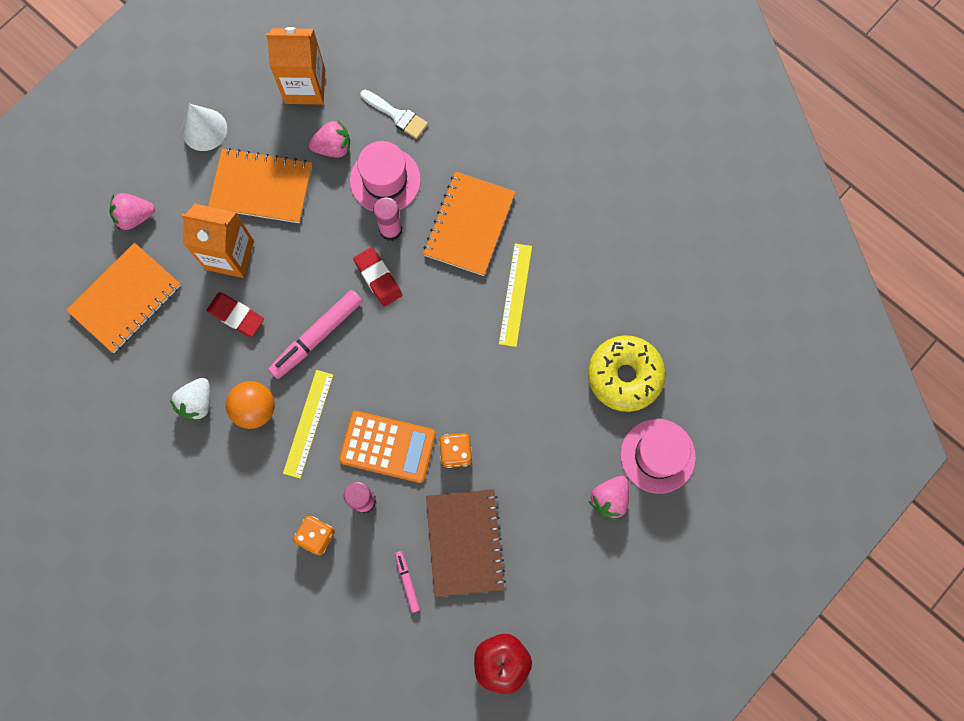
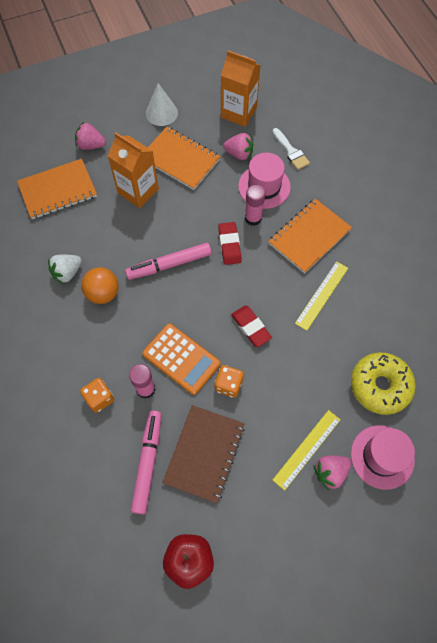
camera: 25 degrees right, 10 degrees down
red eraser [206,292,264,337] -> red eraser moved to [231,305,272,347]
yellow ruler [283,370,333,479] -> yellow ruler moved to [273,410,341,491]
pink marker [395,551,420,613] -> pink marker [131,411,162,515], size x1.98

